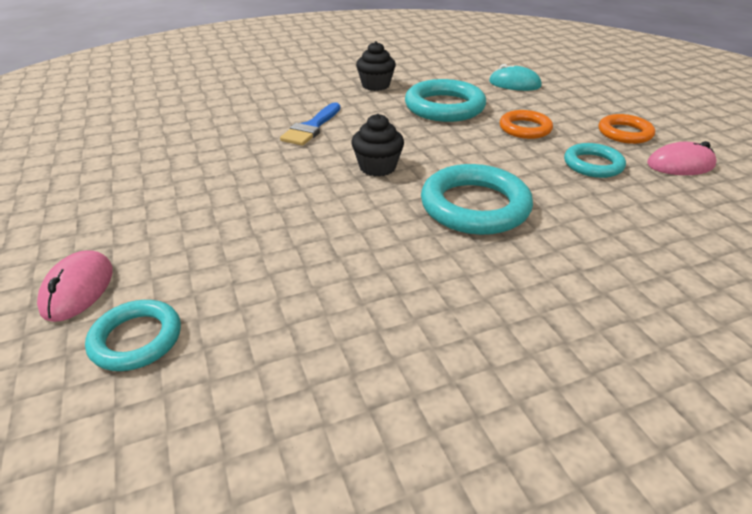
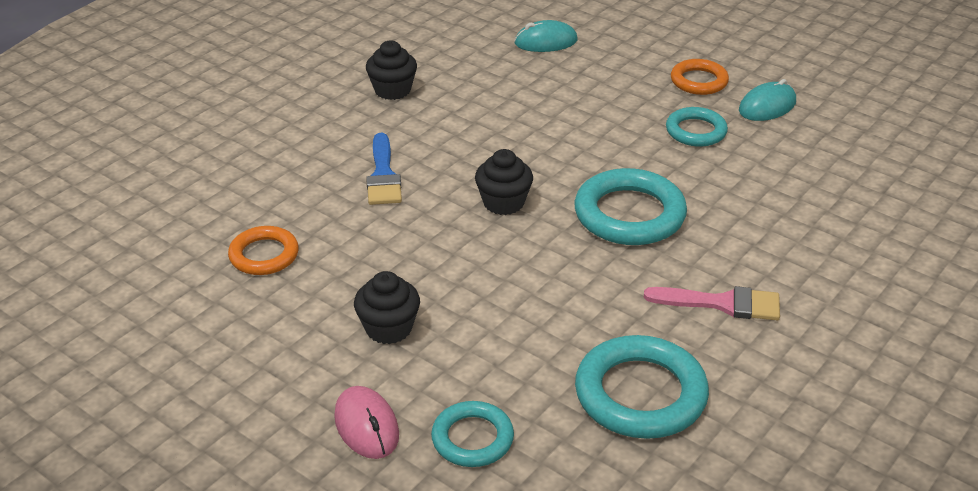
camera: 30 degrees left, 0 degrees up
turquoise ring [405,79,486,122] -> turquoise ring moved to [575,335,709,439]
orange ring [500,110,553,139] -> orange ring moved to [228,226,299,275]
pink mouse [647,141,716,175] -> turquoise mouse [739,79,796,121]
none -> black cupcake [354,271,420,344]
none -> pink brush [644,286,780,320]

